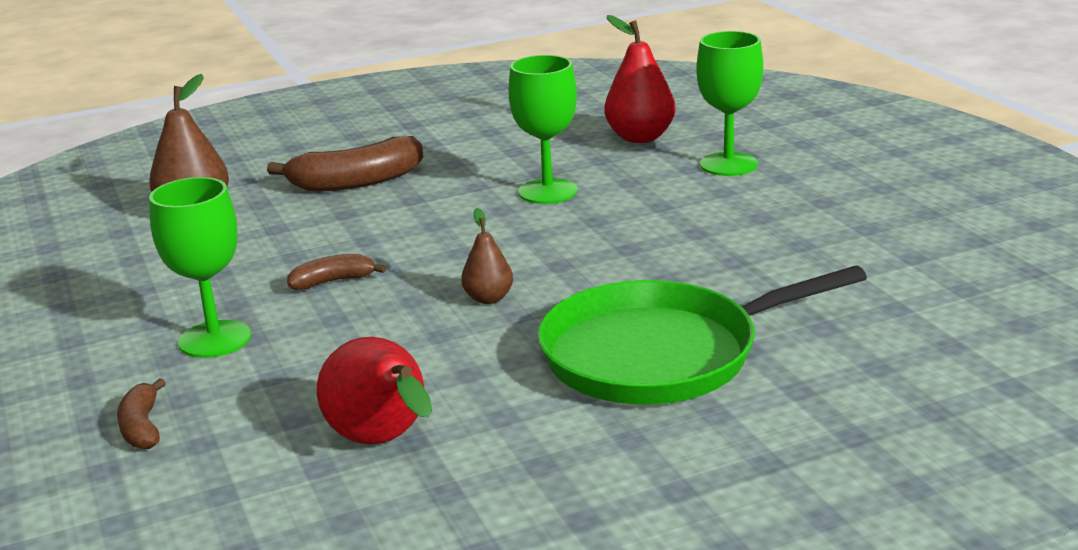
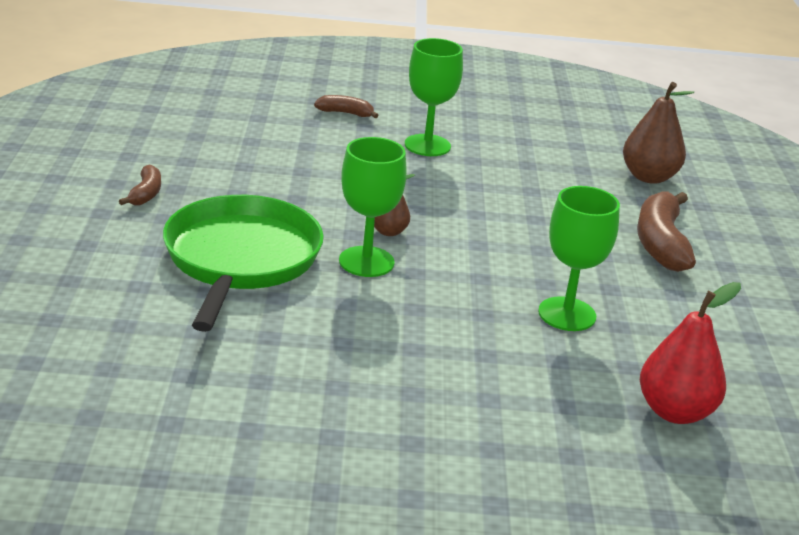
camera: 110 degrees right, 5 degrees up
brown banana [287,254,386,290] -> brown banana moved to [119,165,161,205]
red pear [317,337,432,444] -> none
green goblet [696,31,763,176] -> green goblet moved to [339,137,407,277]

